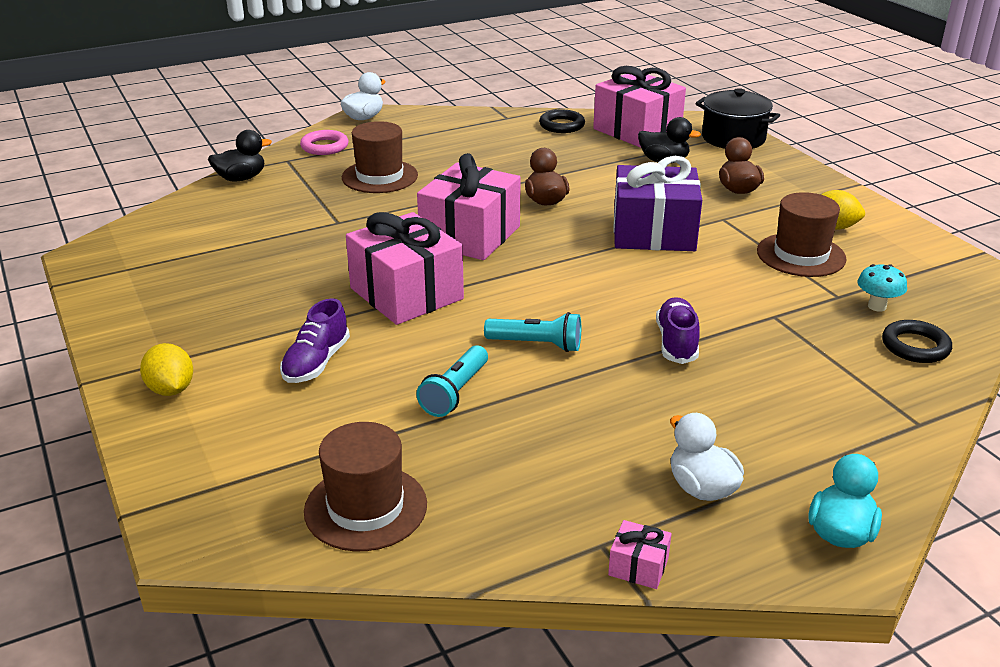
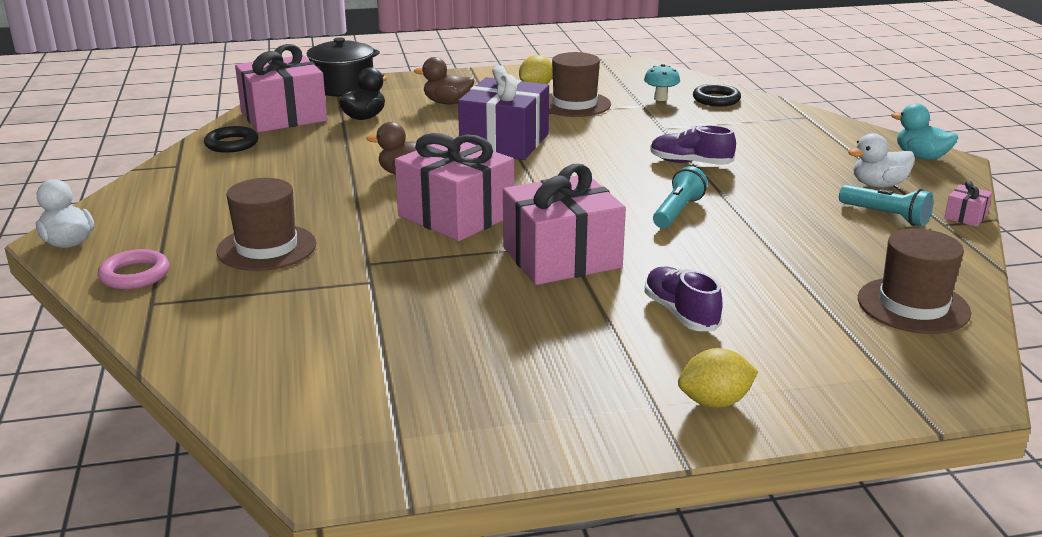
camera: 75 degrees left, 5 degrees down
black duck [208,130,272,182] -> none
purple shoe [280,298,350,383] -> purple shoe turned 150 degrees counterclockwise [645,266,723,331]
turquoise flashlight [416,345,488,417] -> turquoise flashlight moved to [839,185,933,226]

